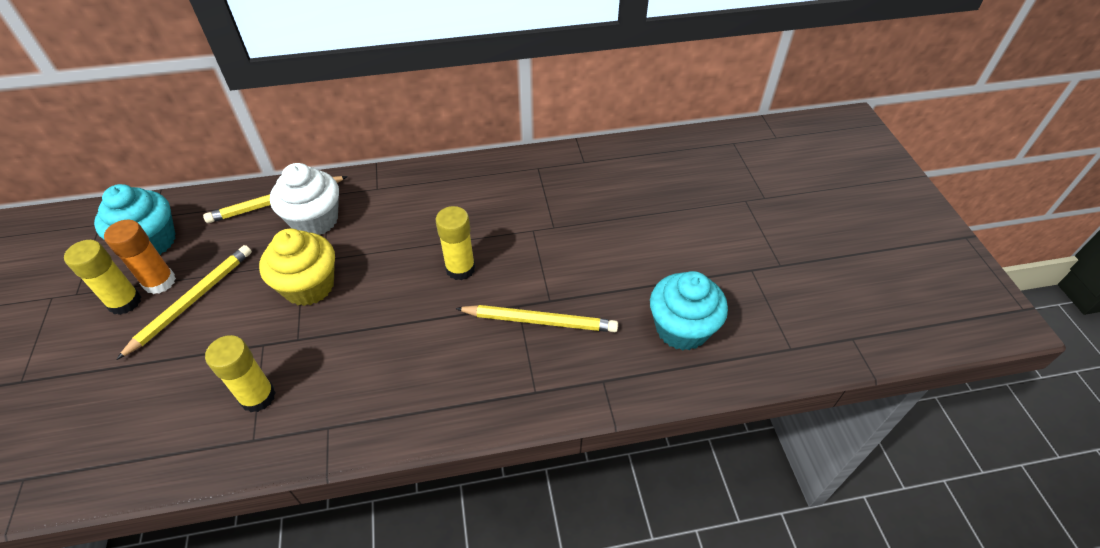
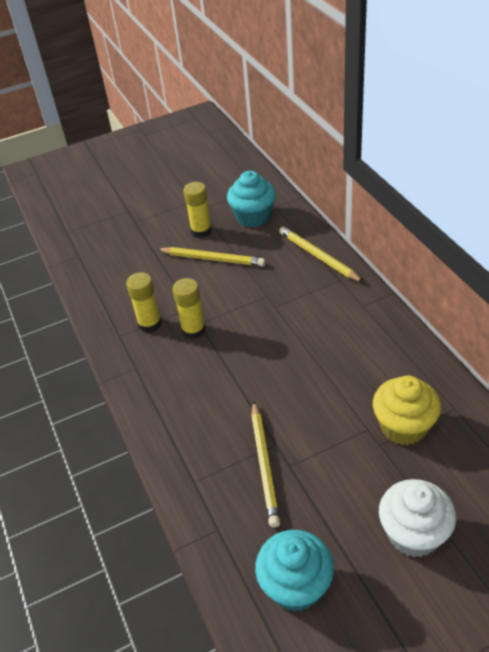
camera: 80 degrees right, 5 degrees down
orange glue stick [104,220,176,294] -> none
yellow cupcake [259,229,335,306] -> yellow cupcake moved to [373,375,441,445]
white cupcake [270,163,339,235] -> white cupcake moved to [379,479,456,557]
yellow glue stick [436,206,475,280] -> yellow glue stick moved to [173,278,206,339]

